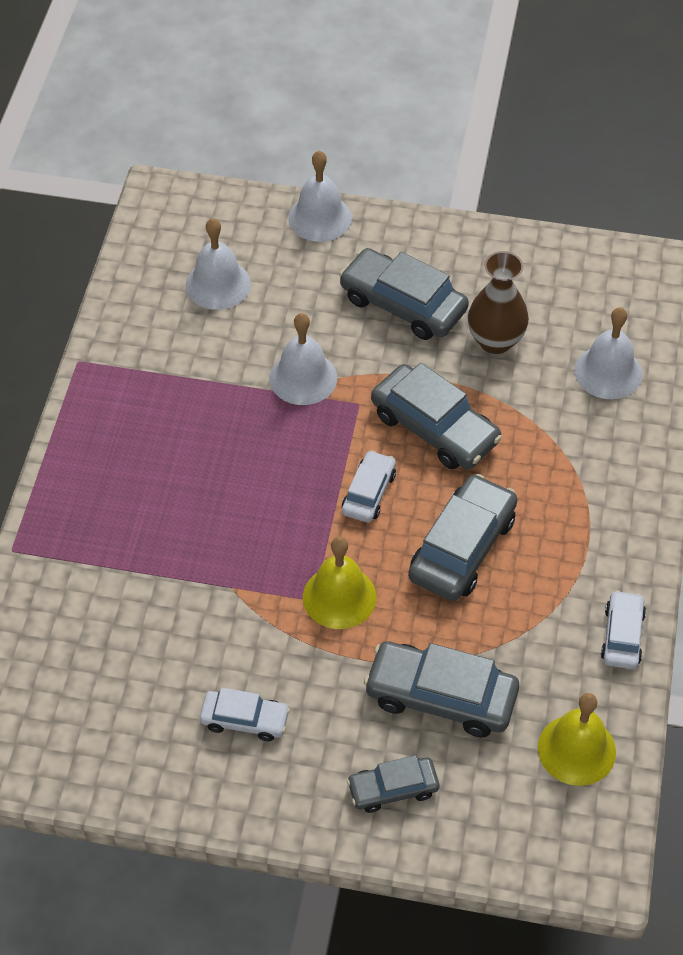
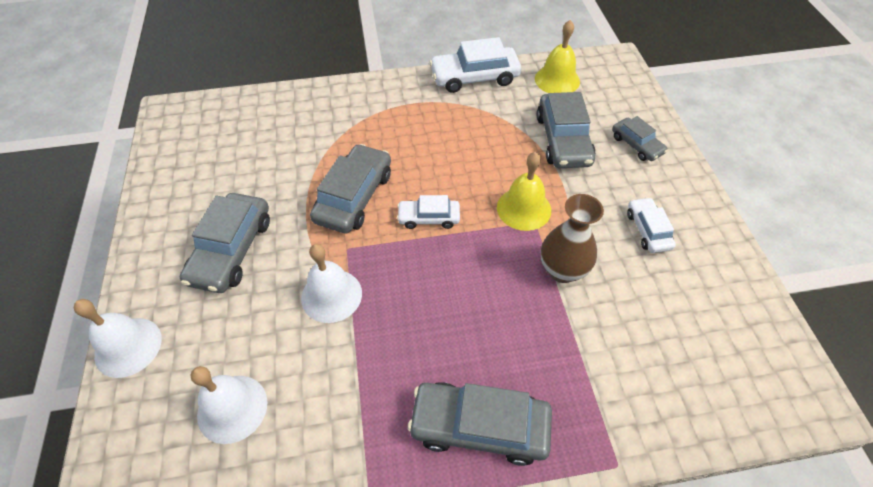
camera: 110 degrees left, 0 degrees up
grey car [408,474,517,601] -> grey car moved to [408,382,552,466]
brown vase [468,251,529,354] -> brown vase moved to [541,194,604,283]
white bell [574,307,642,399] -> none
white car [601,590,646,669] -> white car [429,37,521,93], size x1.73

